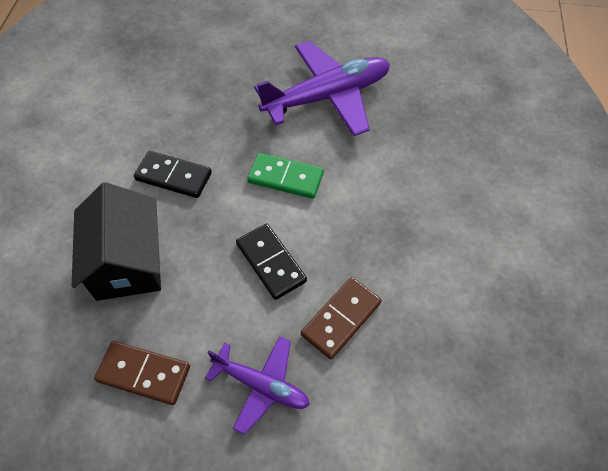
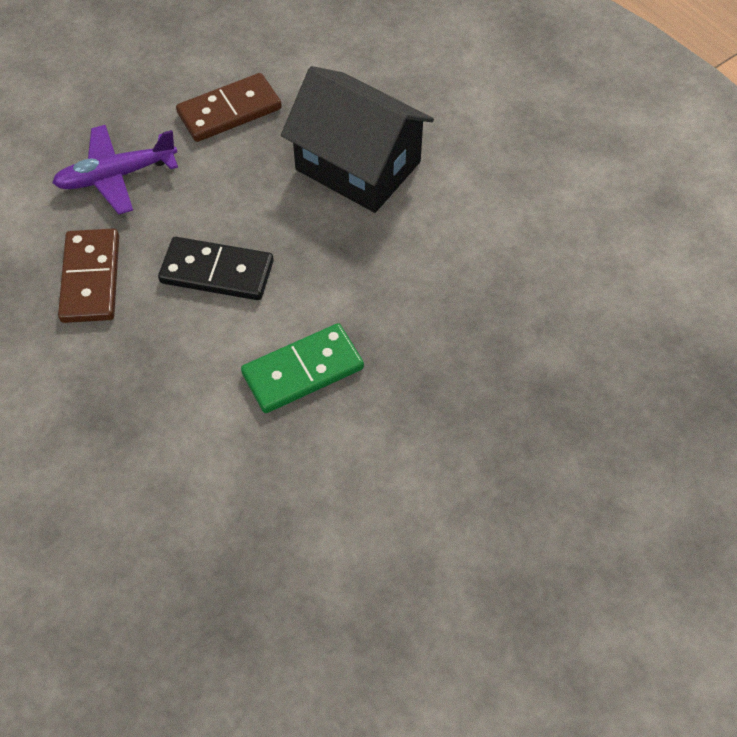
camera: 135 degrees right, 0 degrees up
black domino [134,151,212,198] -> none
purple plane [254,41,390,136] -> none

